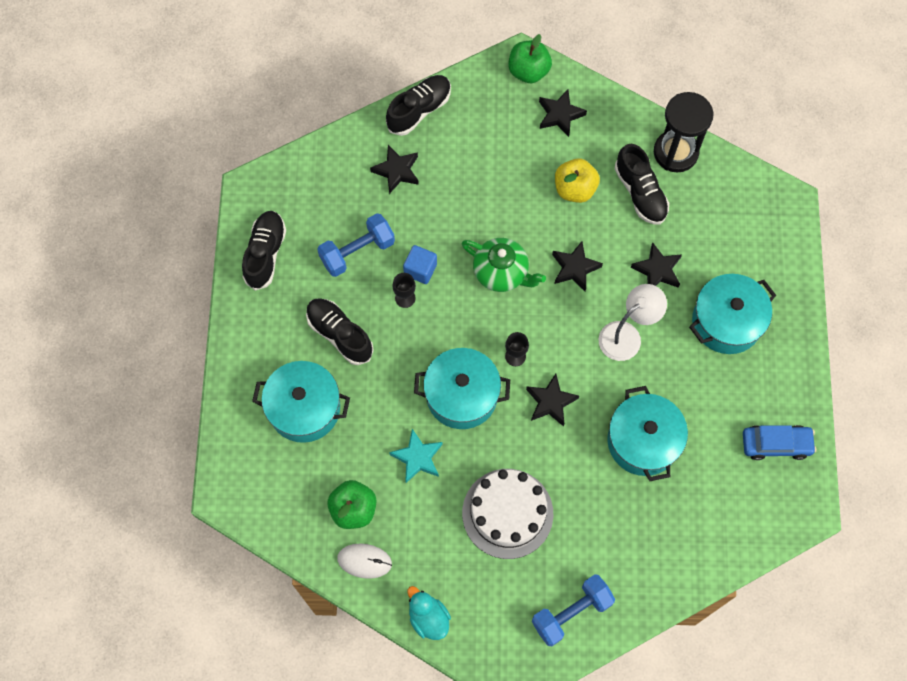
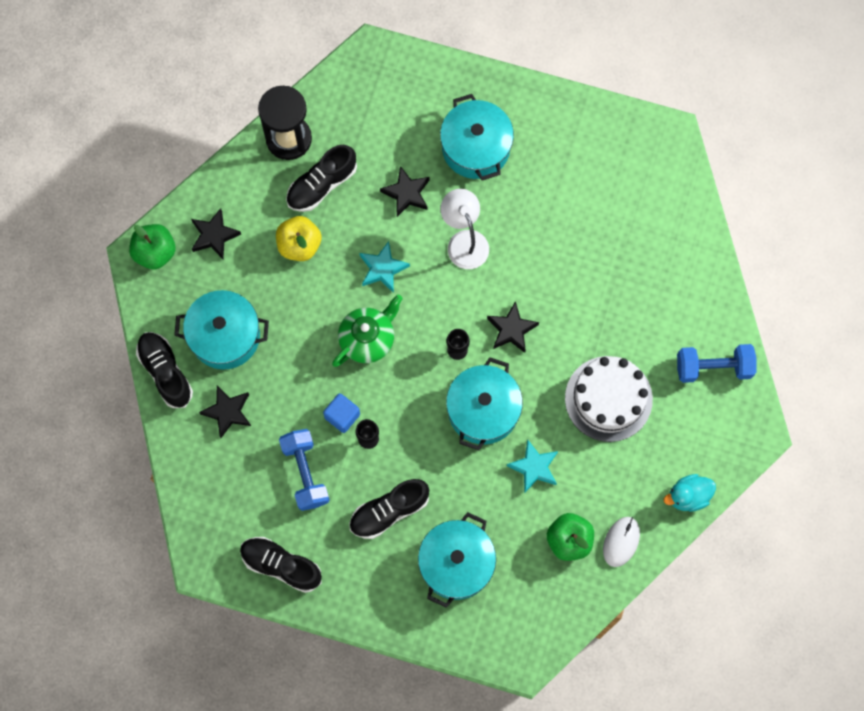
camera: 75 degrees left, 5 degrees up
blue dumbbell [532,574,615,646] -> blue dumbbell turned 75 degrees counterclockwise [677,344,756,383]
black star [552,241,603,291] -> turquoise star [359,241,410,293]
turquoise pot [607,386,688,481] -> turquoise pot moved to [174,290,269,369]
black shoe [615,144,669,225] -> black shoe turned 150 degrees clockwise [286,145,357,212]
blue car [743,425,816,460] -> none

